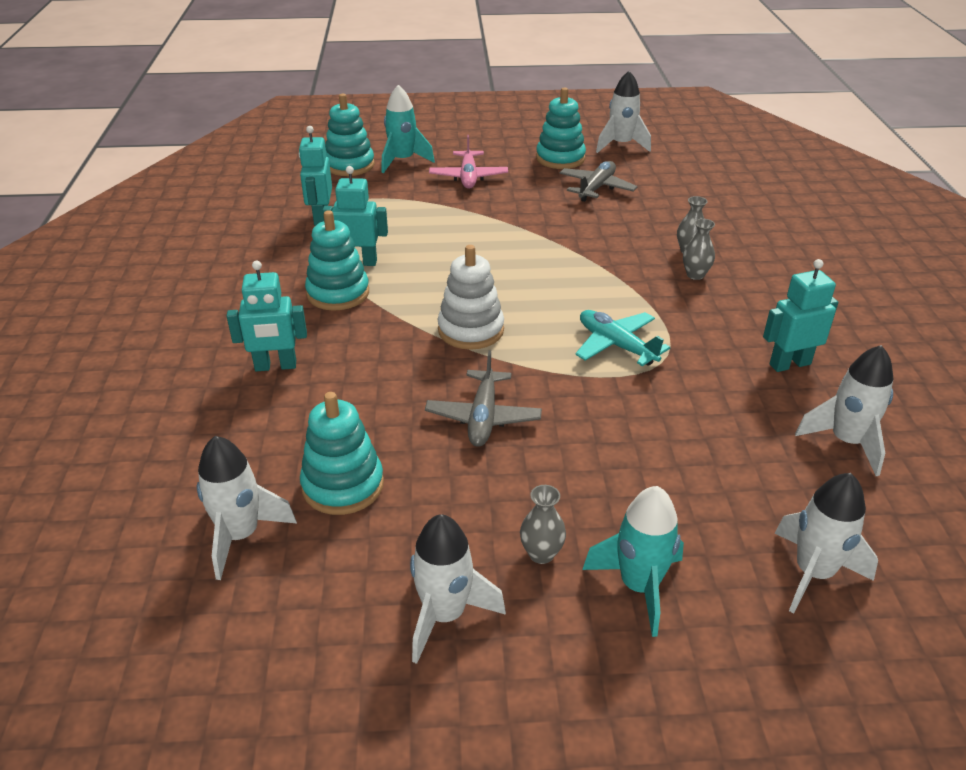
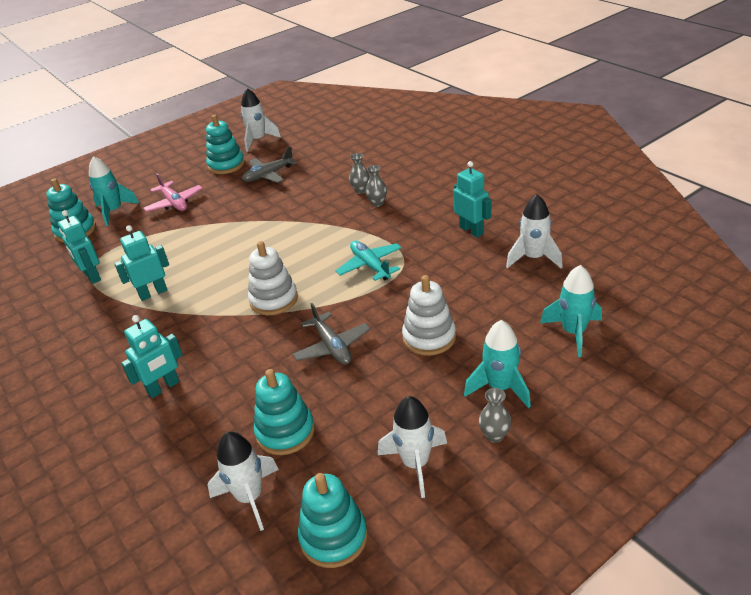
camera: 30 degrees left, 0 degrees up
turquoise stacking toy [305,210,369,311] -> turquoise stacking toy moved to [298,473,368,568]
grey vase [520,485,566,564] -> grey vase moved to [479,388,511,443]
grey plane [559,161,638,202] -> grey plane turned 120 degrees counterclockwise [242,146,297,183]
turquoise plane [575,310,670,366] -> turquoise plane turned 45 degrees clockwise [336,241,402,281]
turquoise robot [763,259,838,372] -> turquoise robot turned 105 degrees clockwise [454,161,491,238]
white rocket [775,473,878,613] -> turquoise rocket [540,265,602,357]
none -> white stacking toy [402,275,456,356]

